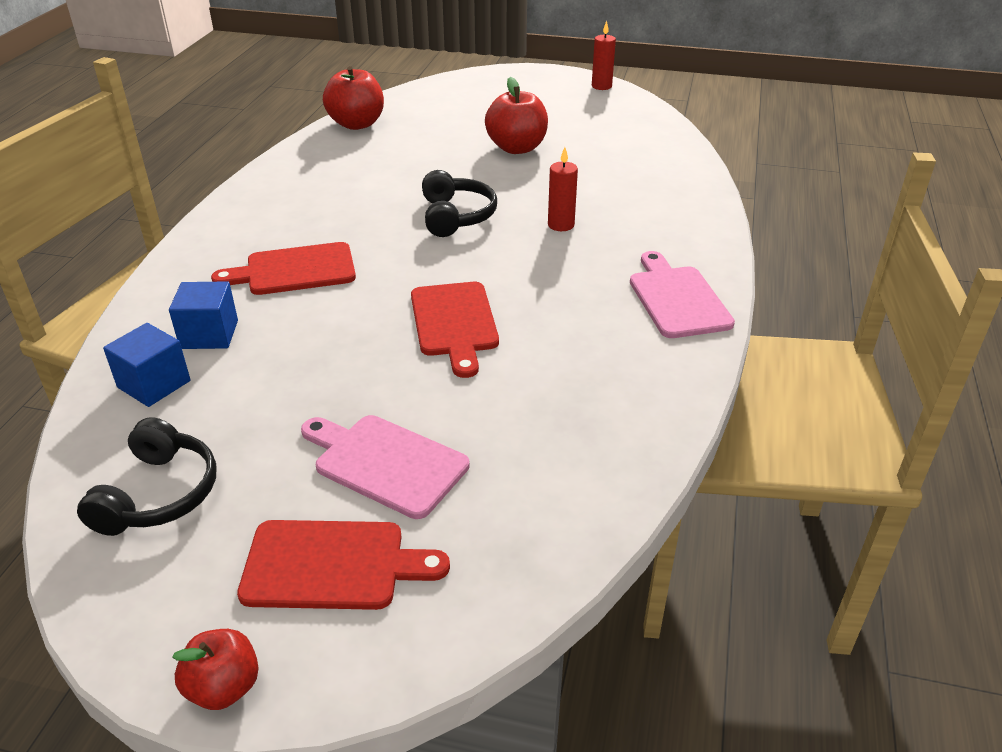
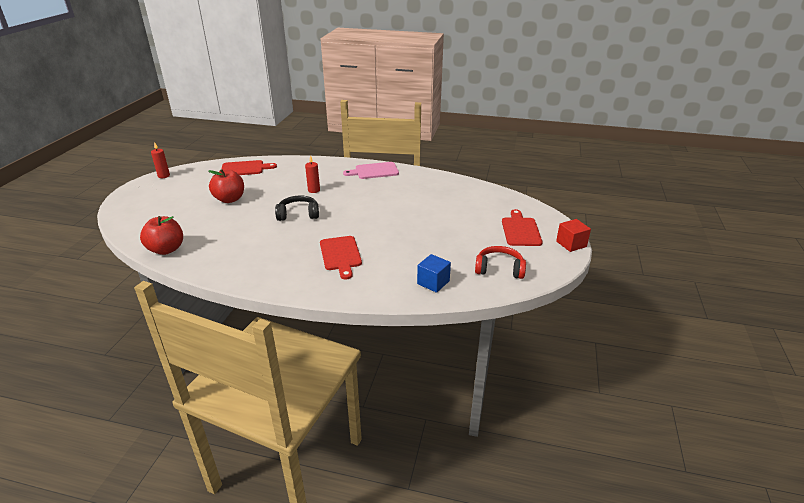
camera: 90 degrees left, 5 degrees down
black headphones [77,417,217,536] -> red headphones [475,246,526,279]
blue cube [169,281,238,349] -> none
red apple [172,629,259,710] -> red cube [556,219,591,252]
pink cutting board [301,415,470,519] -> none
red cutting board [411,282,499,378] -> red cutting board moved to [222,160,277,175]

